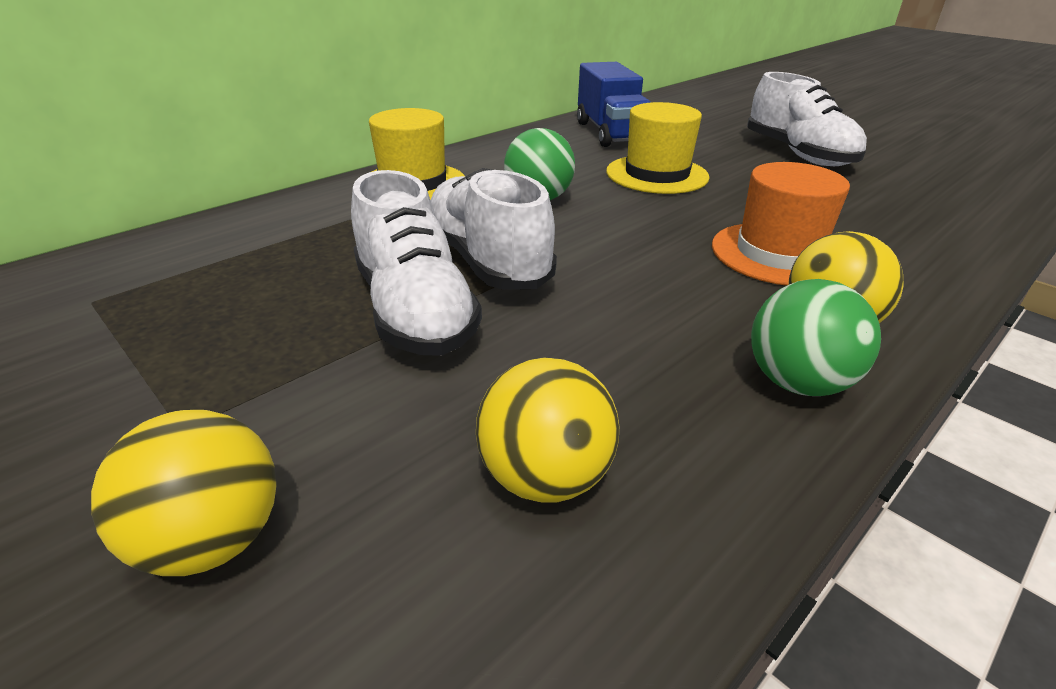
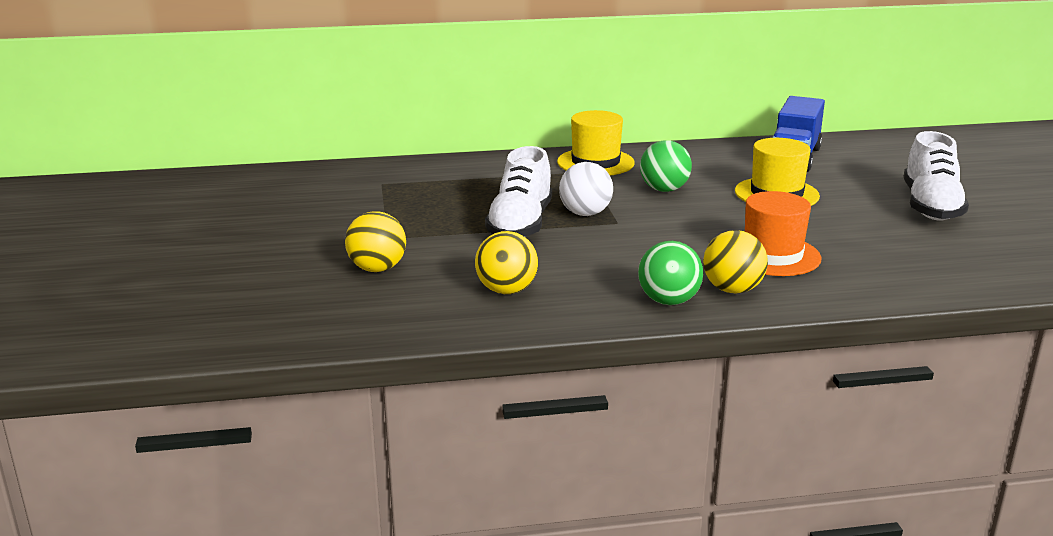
camera: 35 degrees right, 10 degrees down
white shoe [431,168,557,290] -> white ball [559,162,613,216]

